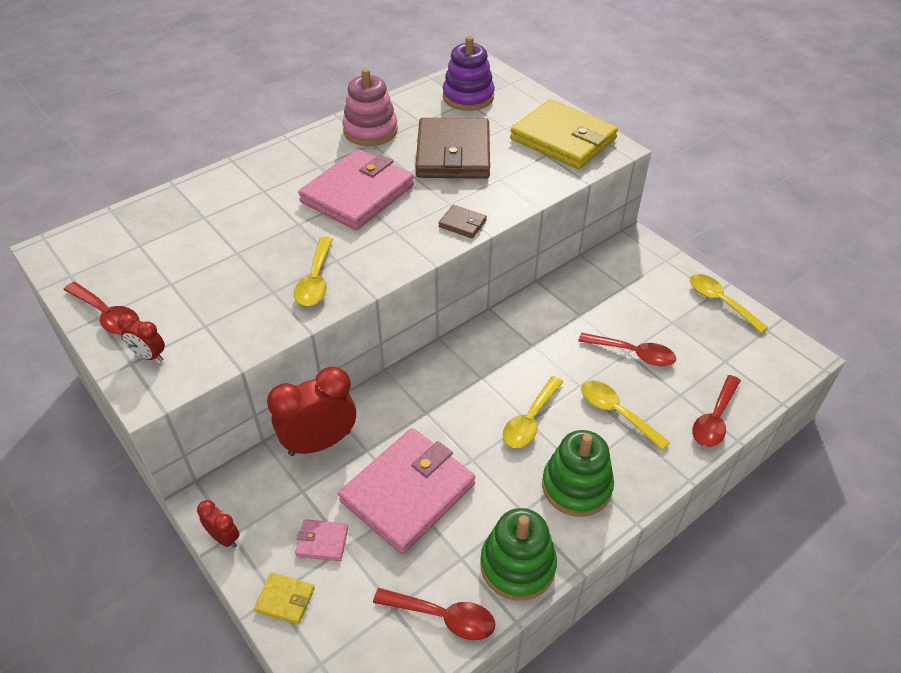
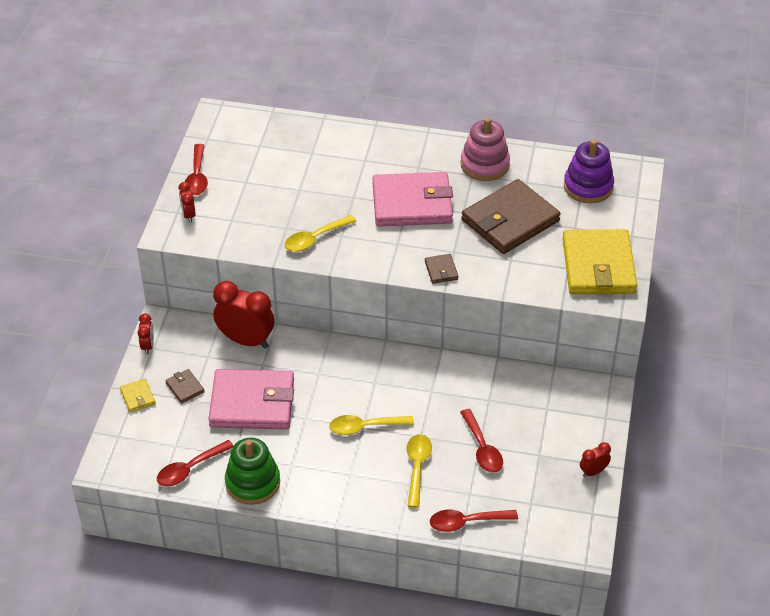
camera: 50 degrees right, 0 degrees up
pink wallet [295,519,349,561] -> brown wallet [165,369,205,404]
red spoon [373,588,495,640] -> red spoon turned 75 degrees clockwise [157,440,234,487]
green stacking toy [542,430,614,517] -> none
yellow spoon [690,274,768,333] -> red clock [580,442,611,477]

